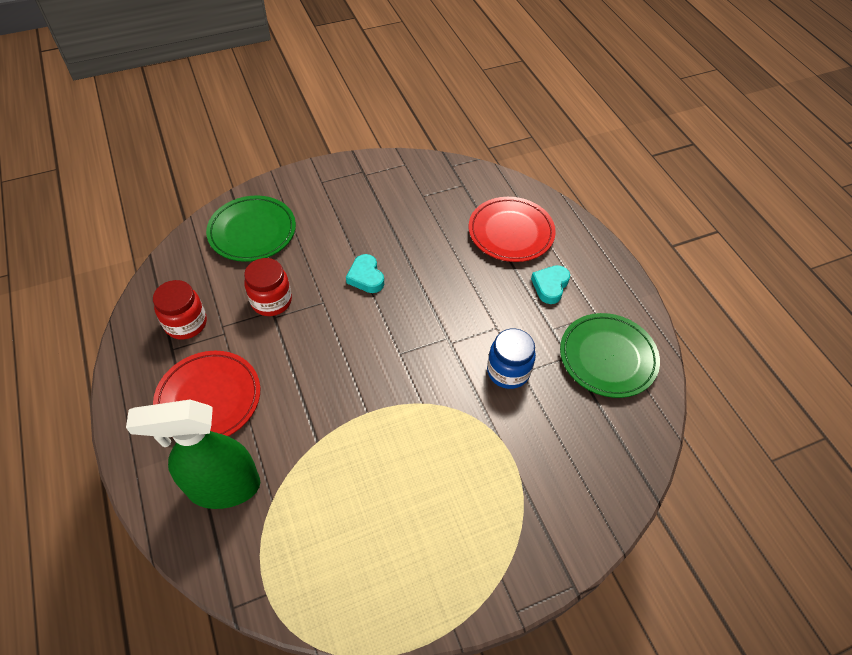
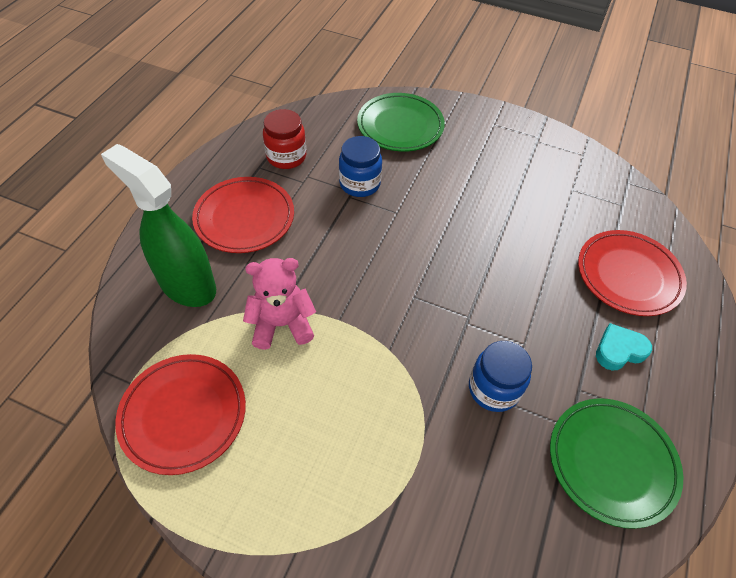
camera: 45 degrees right, 0 degrees up
red jar [244,258,292,316] -> blue jar [339,136,382,197]
turquoise heart [346,254,384,293] -> none
none -> red plate [115,354,246,475]
none -> pink teddy bear [243,258,316,350]

